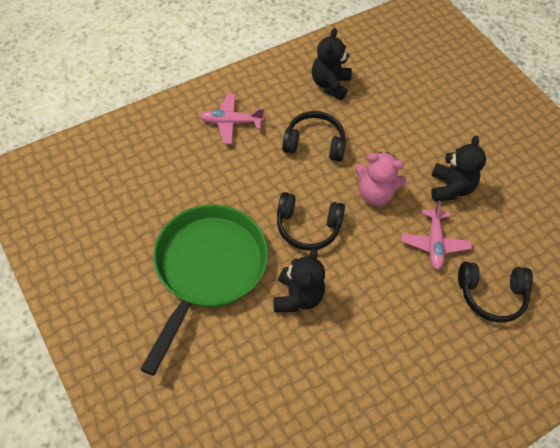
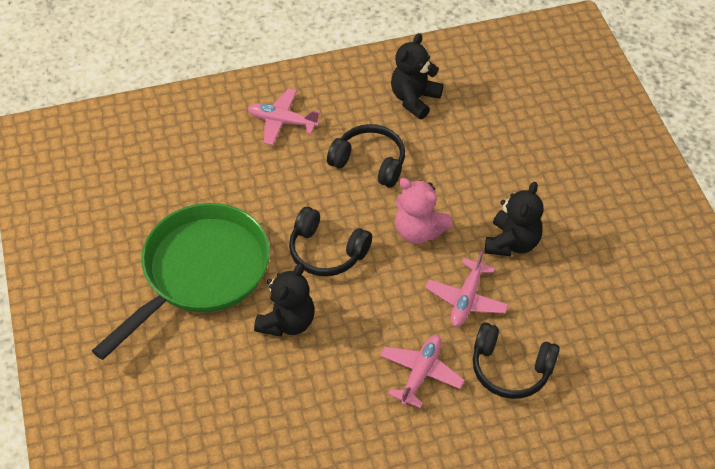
camera: 20 degrees right, 5 degrees down
none -> pink plane [380,335,465,408]

